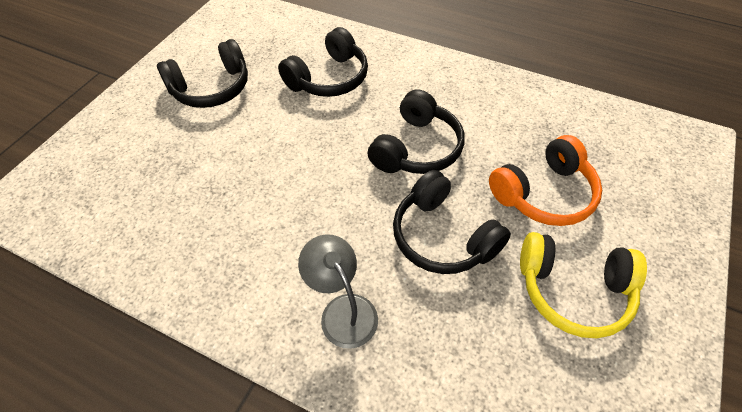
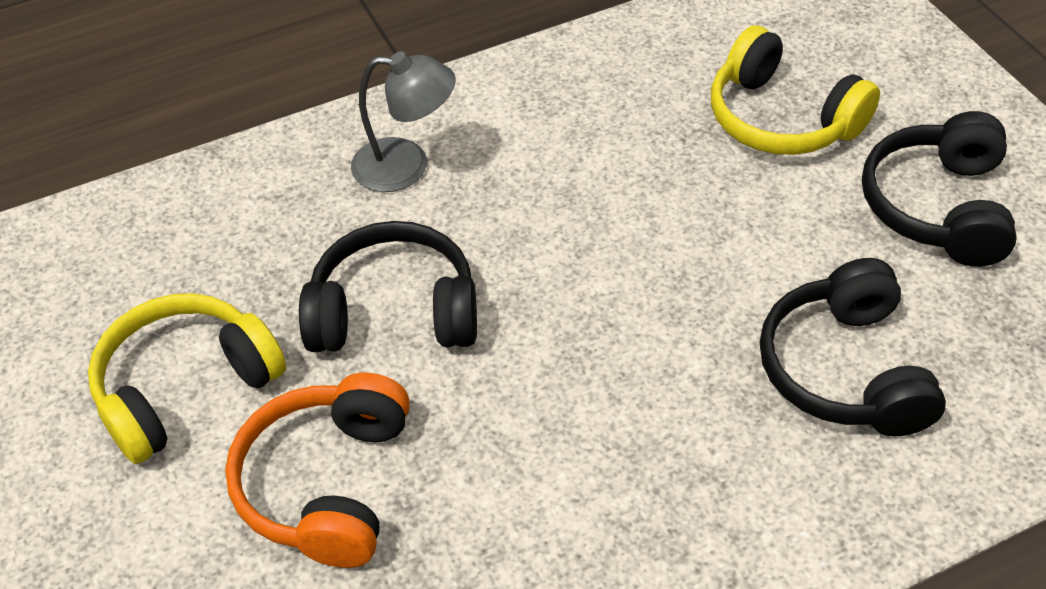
camera: 130 degrees right, 5 degrees down
black headphones [368,90,465,174] -> none
none -> yellow headphones [711,25,880,155]

